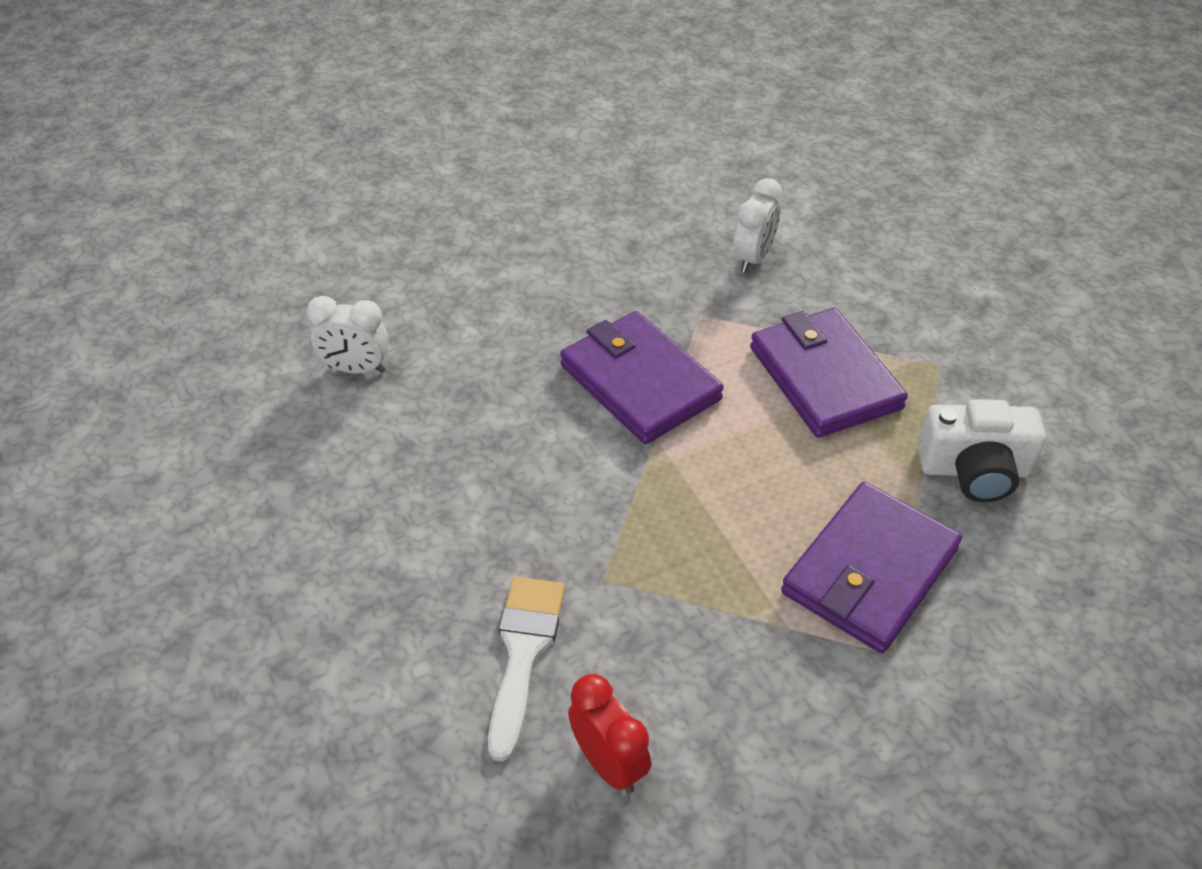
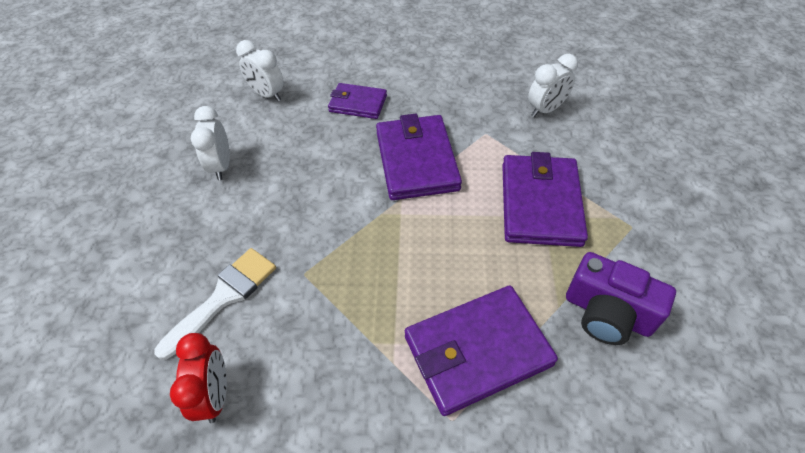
camera: 30 degrees right, 5 degrees up
white camera [917,399,1046,502] -> purple camera [566,252,676,345]
none -> white clock [191,106,230,180]
none -> purple wallet [328,83,387,119]

